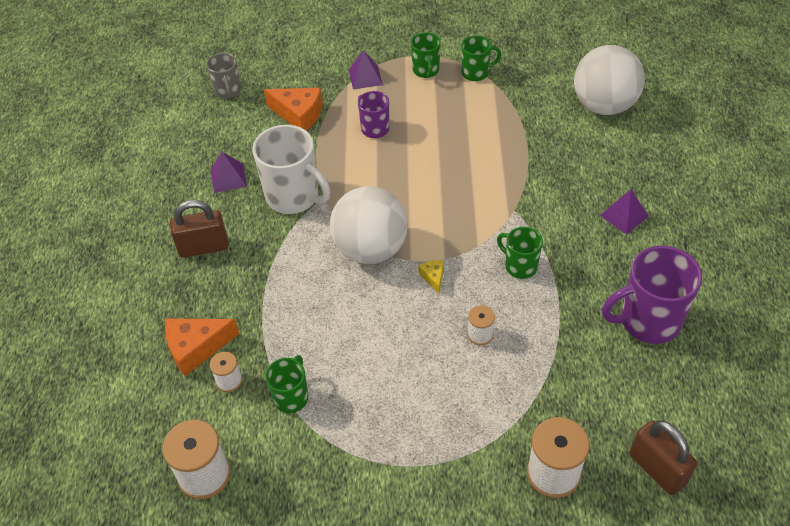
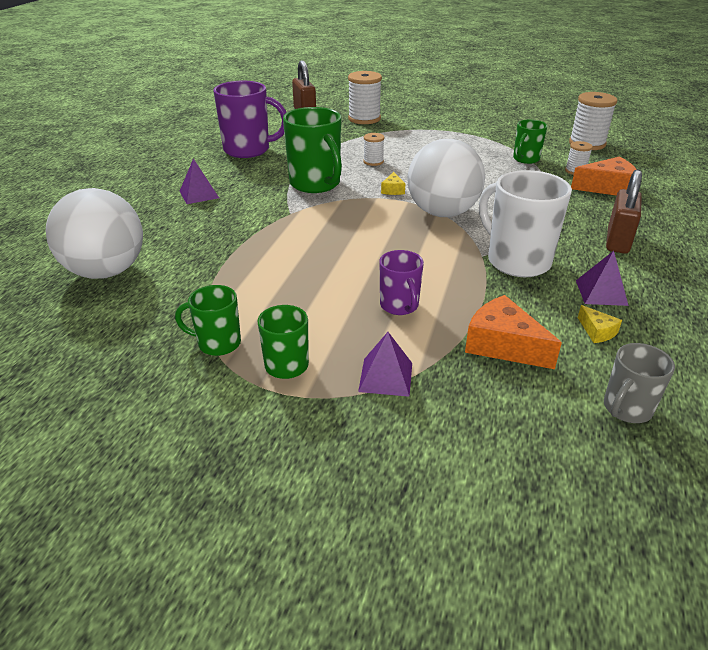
camera: 165 degrees left, 15 degrees down
brown padlock [170,200,228,258] -> brown padlock turned 75 degrees counterclockwise [606,169,642,254]
grey mug [206,53,241,99] -> grey mug turned 135 degrees counterclockwise [604,343,675,423]
green mug [497,227,543,279] -> green mug [283,107,342,193], size x1.78
none -> yellow cheese [578,305,622,343]

